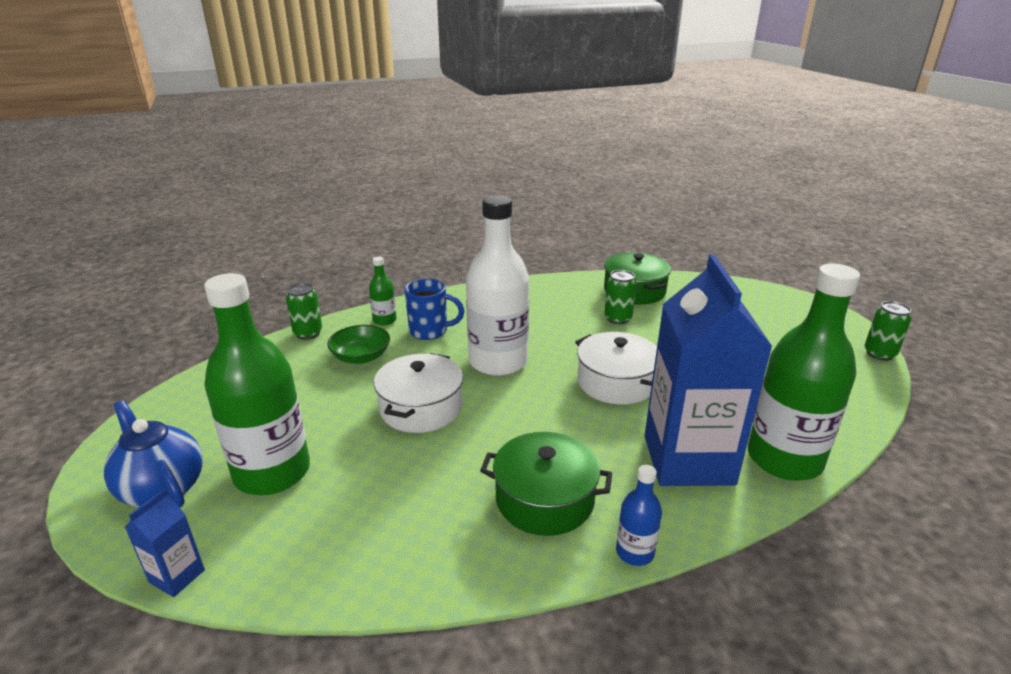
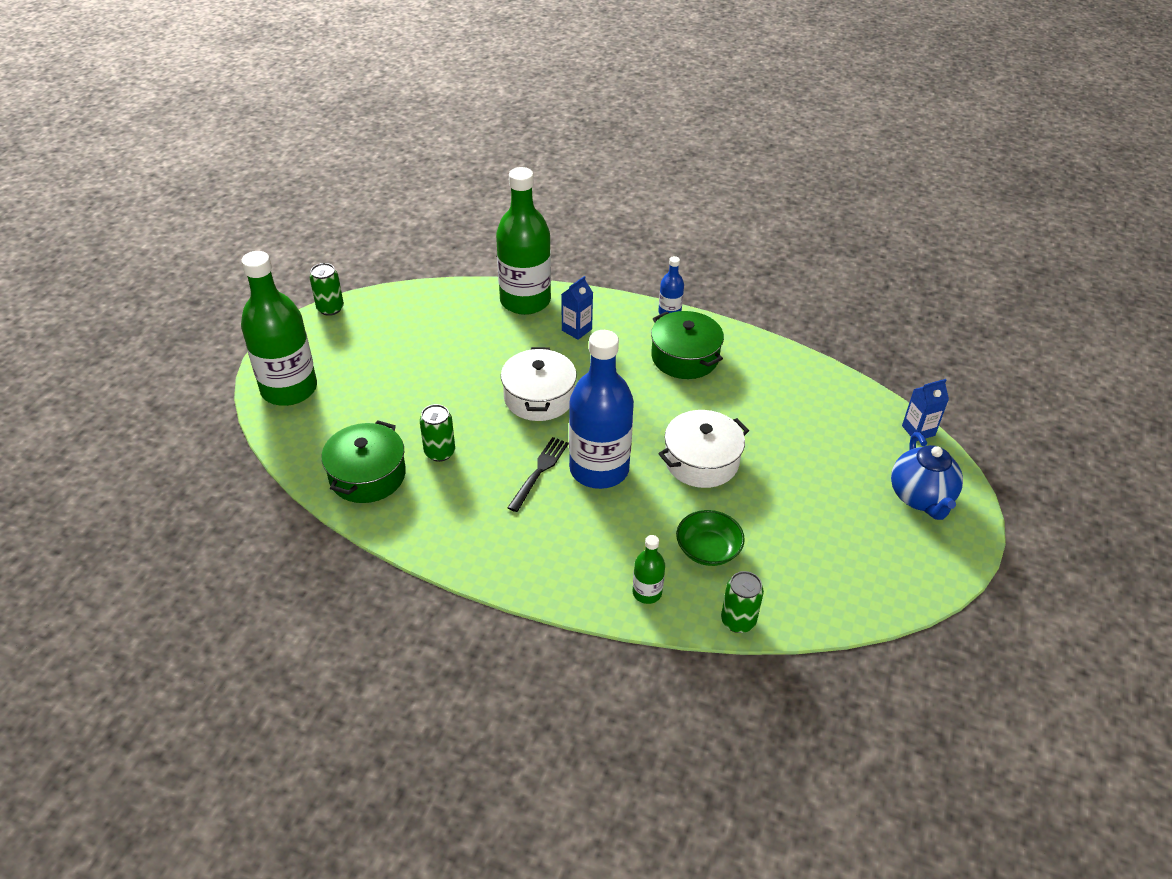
camera: 140 degrees left, 15 degrees up
green bottle [204,273,310,495] -> green bottle moved to [241,251,317,406]
blue mug [404,279,465,340] -> none
white bottle [466,195,529,376] -> blue bottle [569,330,634,489]
blue carton [644,255,773,486] -> blue carton [562,276,593,340], size x0.41
none -> black fork [507,437,569,512]

